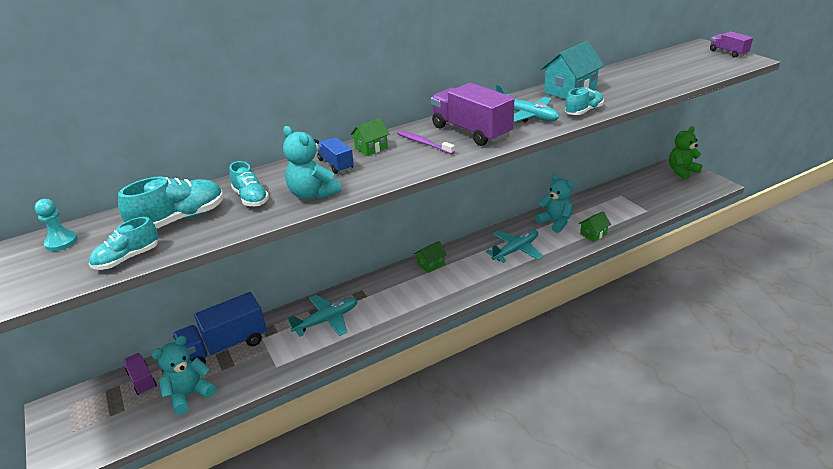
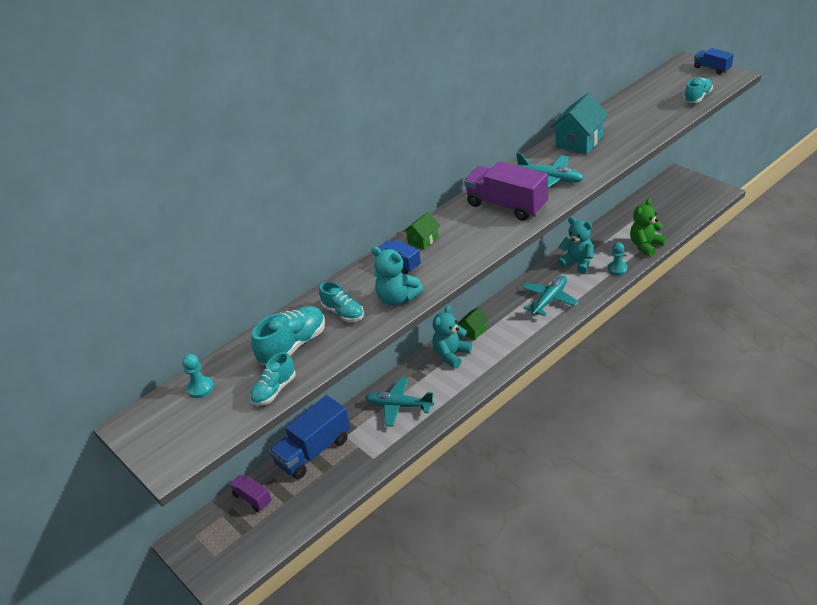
camera: 10 degrees left, 5 degrees up
turquoise teddy bear [151,336,216,414] -> turquoise teddy bear moved to [432,305,472,368]
turquoise plane [288,295,357,337] -> turquoise plane turned 120 degrees counterclockwise [365,377,434,427]
purple toothbrush [397,131,455,155] -> none
turquoise shoe [565,88,604,115] -> turquoise shoe moved to [684,78,713,103]
green house [579,211,611,242] -> turquoise pawn [608,242,628,275]
green teddy bear [669,126,702,180] -> green teddy bear moved to [630,199,666,257]
purple truck [710,31,753,57] -> blue truck [694,48,733,74]

